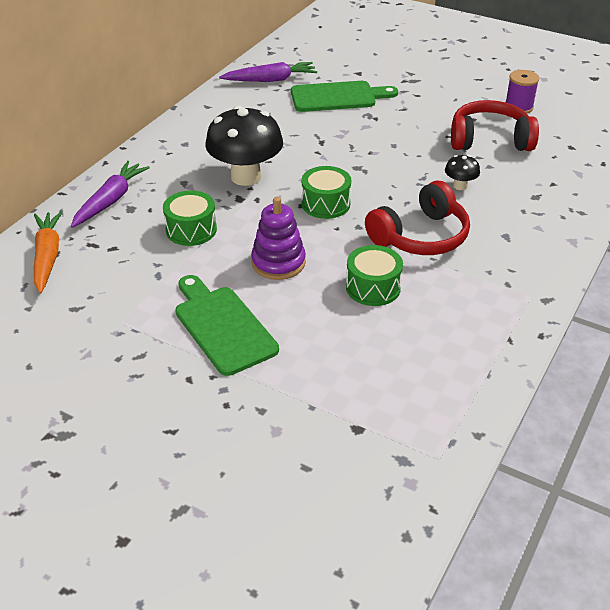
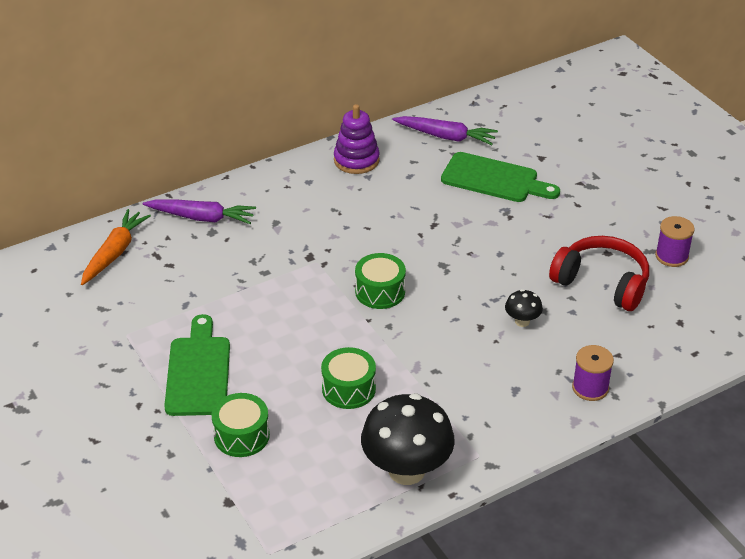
camera: 30 degrees right, 0 degrees up
purple carrot [71,161,150,228] -> purple carrot turned 45 degrees clockwise [143,199,256,224]
green drum [163,191,217,246] -> green drum moved to [211,393,270,457]
black mushroom [205,106,283,186] -> black mushroom moved to [361,393,455,485]
purple stacking toy [251,197,306,280] -> purple stacking toy moved to [334,104,380,174]
red headphones [365,181,470,255] -> none
none -> purple spool [572,345,614,401]

